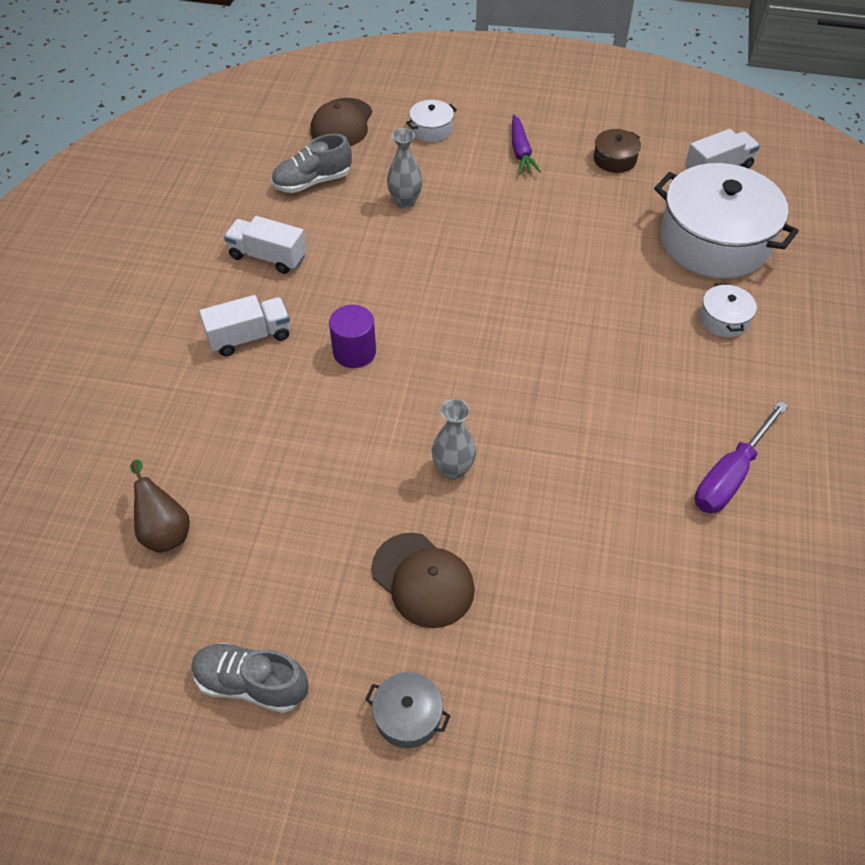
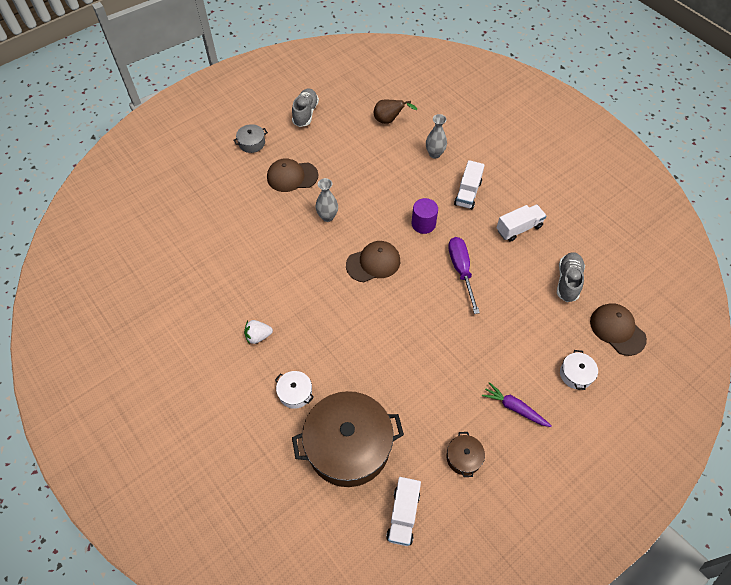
camera: 130 degrees right, 5 degrees up
grey shoe [191,643,309,713] -> grey shoe turned 45 degrees counterclockwise [292,88,319,127]
grey vase [387,128,422,208] -> grey vase moved to [426,114,447,159]
white pot [654,163,799,278] -> brown pot [292,391,404,487]
purple screwdriver [695,401,788,513] -> purple screwdriver moved to [448,237,480,314]
none -> white strawberry [244,320,273,344]
none -> brown cap [346,241,400,282]

